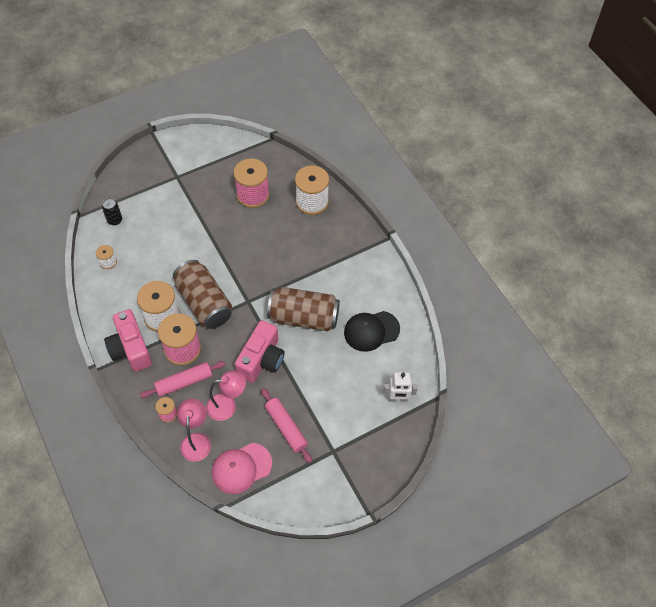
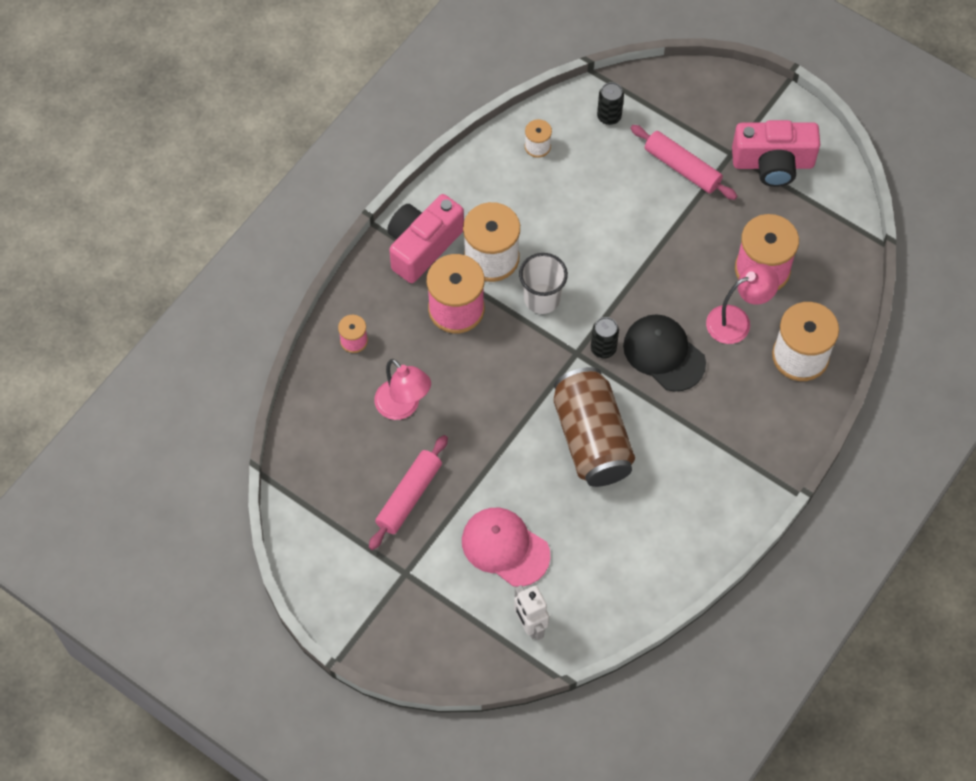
camera: 65 degrees right, 5 degrees up
pink rolling pin [140,361,226,398] -> pink rolling pin moved to [630,125,737,200]
brown can [173,260,232,329] -> white cup [519,253,568,314]
pink lamp [177,399,211,462] -> pink lamp moved to [706,264,779,344]
pink cap [212,443,272,494] -> pink cap moved to [462,508,550,587]
pink camera [235,320,285,383] -> pink camera moved to [732,120,820,187]
black cap [344,311,400,352] -> black cap moved to [623,314,706,392]
none -> black can [591,317,619,358]

